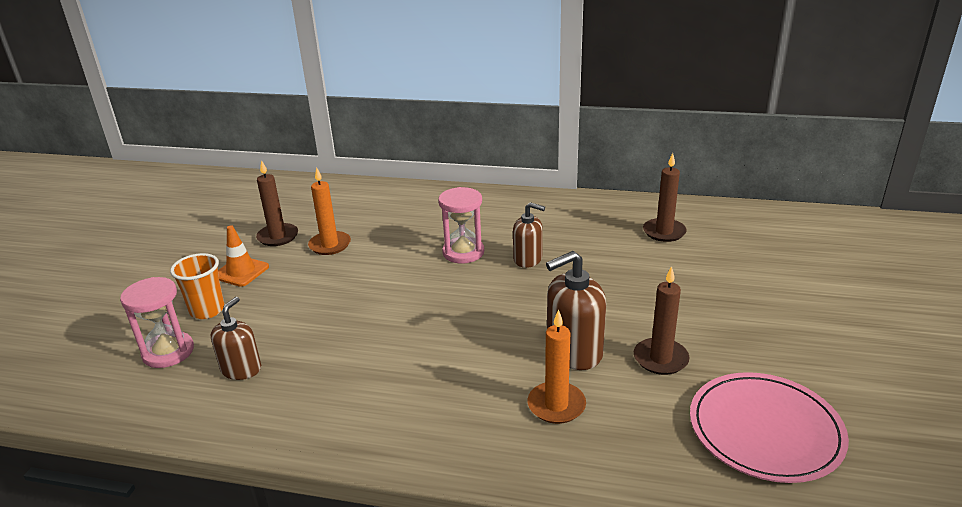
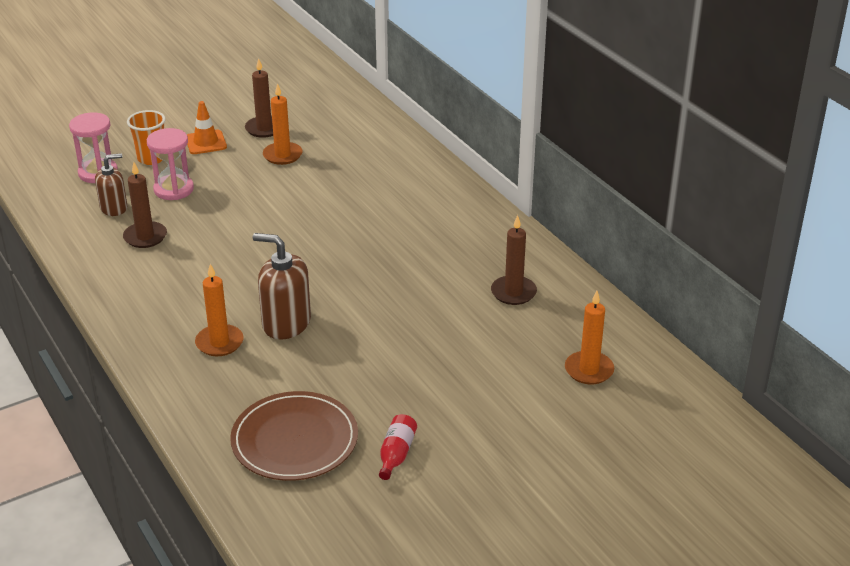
camera: 45 degrees right, 5 degrees up
pink hourglass [438,187,484,263] -> pink hourglass moved to [147,128,194,200]
brown soap dispenser [513,202,545,268] -> none
brown candle [634,266,690,375] -> brown candle moved to [123,162,167,248]
pink plate [690,372,849,483] -> brown plate [230,391,358,481]
none -> red bottle [379,414,417,480]
none -> orange candle [565,291,614,384]

